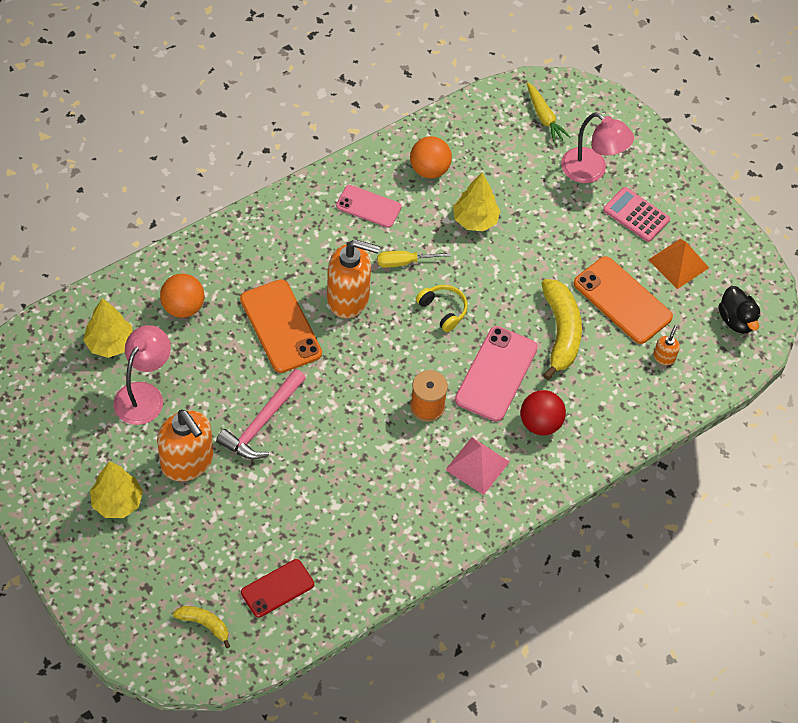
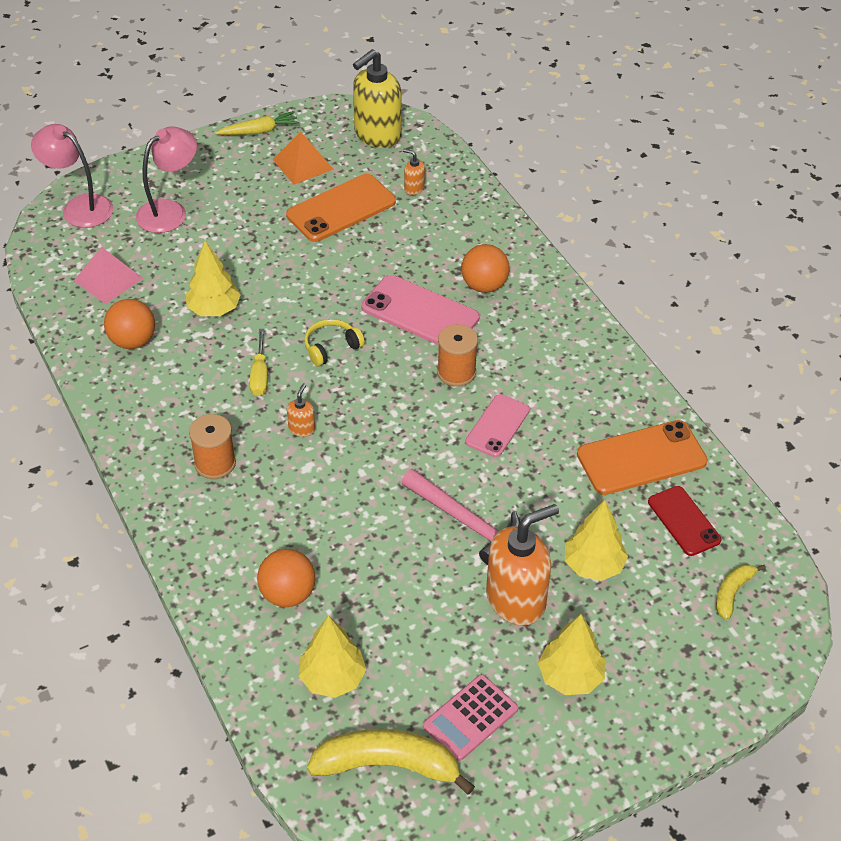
camera: 80 degrees left, 10 degrees down
pink lamp [114,325,171,425] -> pink lamp moved to [31,124,113,228]
orange phone [240,279,322,373] -> orange phone moved to [577,420,707,495]
orange soap dispenser [327,239,380,318] -> orange soap dispenser [287,383,315,437], size x0.44
pink phone [336,185,401,228] -> pink phone moved to [465,394,530,457]
pink pyramid [445,437,510,495] -> pink pyramid moved to [74,247,143,304]
red ball [521,390,566,435] -> orange ball [461,244,510,293]
yellow carrot [527,82,571,143] -> yellow carrot moved to [215,111,300,135]
yellow banana [542,279,582,380] -> yellow banana moved to [307,729,475,795]
pink calculator [603,187,670,242] -> pink calculator moved to [423,674,518,761]
black duck [719,286,760,334] -> yellow soap dispenser [353,49,402,148]
none -> orange spool [189,414,236,479]
none -> yellow tree [565,500,628,581]

